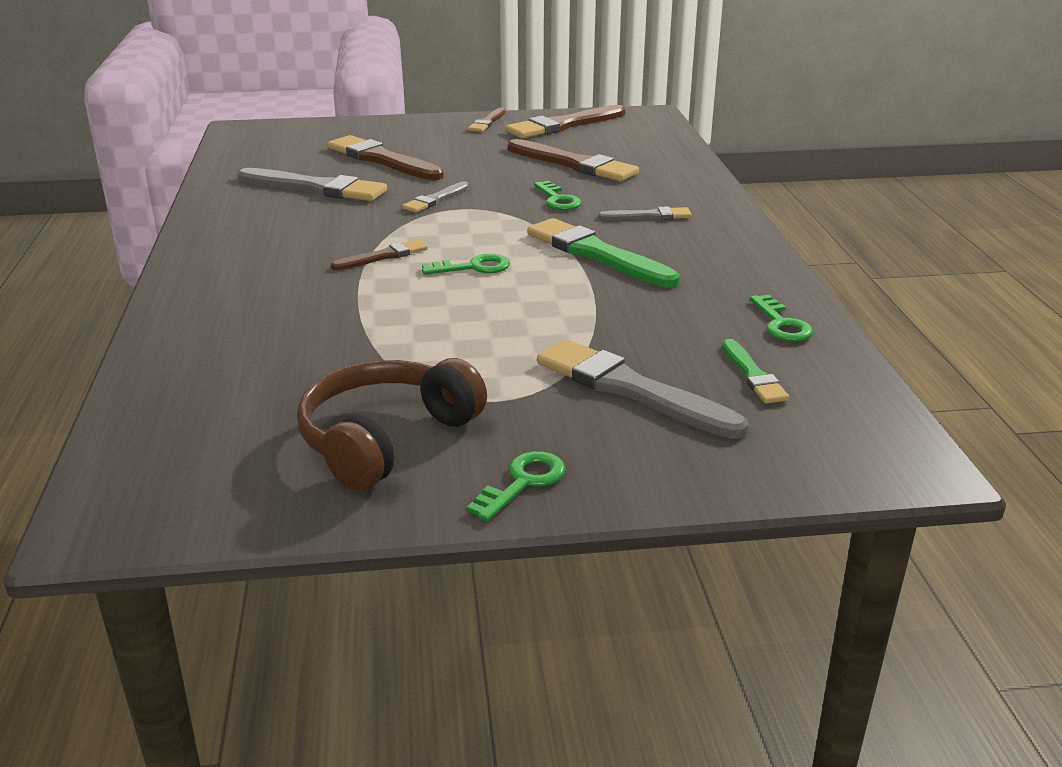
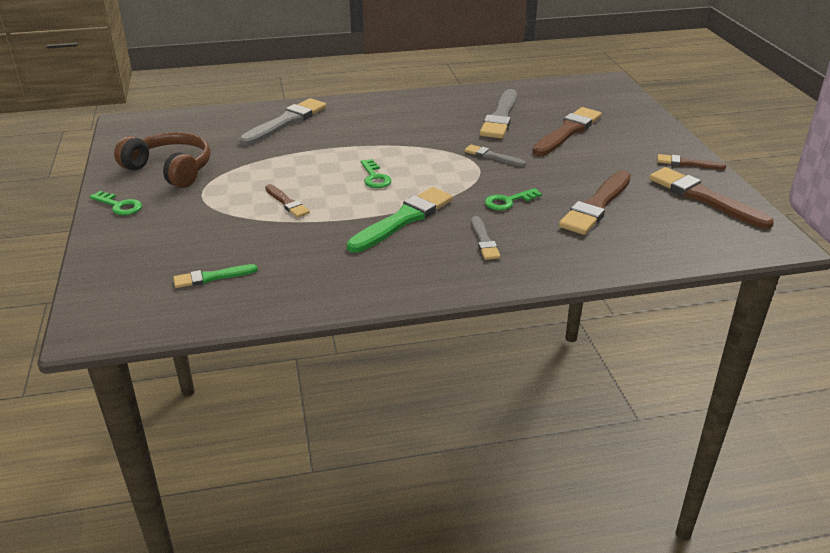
camera: 85 degrees right, 5 degrees up
brown brush [331,239,428,270] -> brown brush moved to [265,184,310,218]
grey brush [537,339,749,439] -> grey brush moved to [239,98,326,146]
green key [750,295,813,342] -> none

